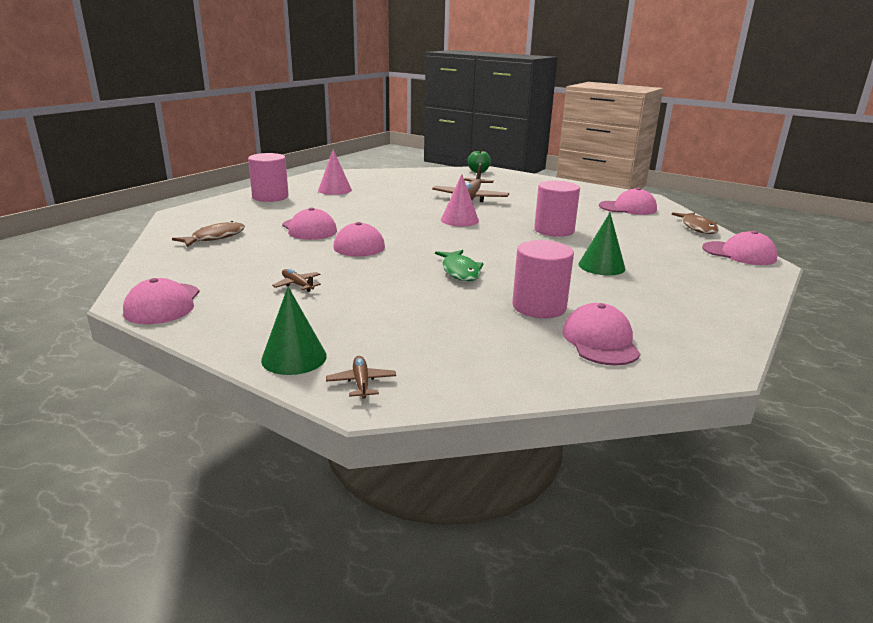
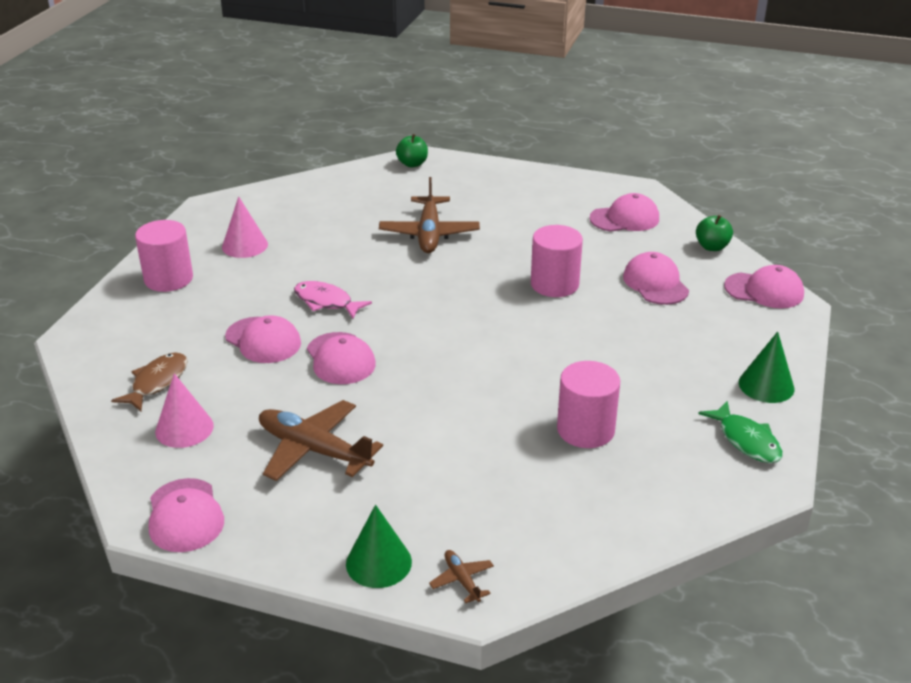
camera: 15 degrees left, 10 degrees up
brown plane [272,269,321,292] -> brown plane [259,400,383,481], size x2.19
green fish [435,250,483,281] -> green fish moved to [698,401,783,463]
pink cone [441,174,479,227] -> pink cone moved to [155,373,214,448]
pink cap [562,303,640,366] -> pink cap moved to [623,252,689,305]
green cone [578,213,625,276] -> green cone moved to [739,331,794,403]
brown fish [672,213,719,234] -> green apple [696,215,733,251]
none -> pink fish [294,281,372,319]

